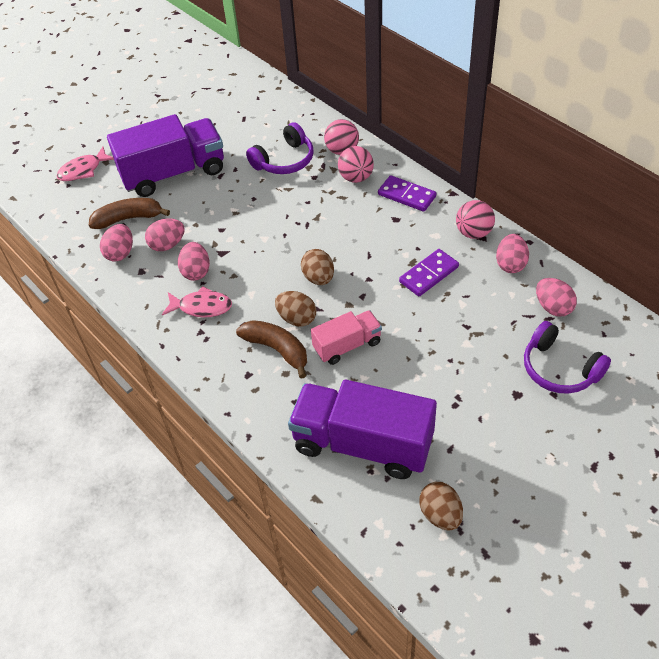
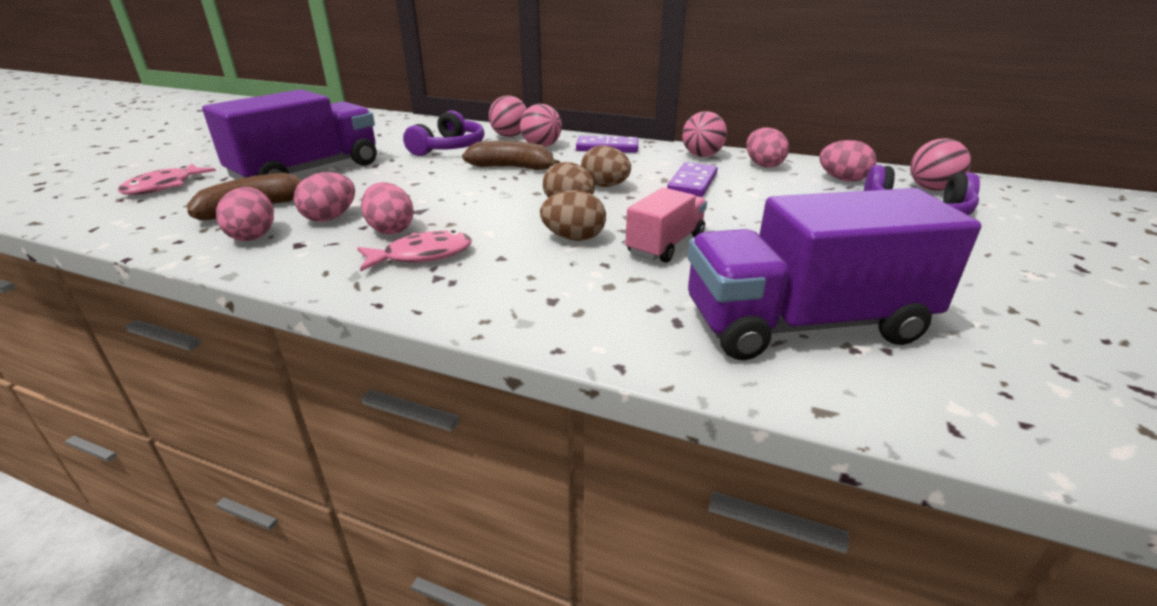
camera: 30 degrees left, 20 degrees down
brown banana [236,320,307,379] -> brown banana moved to [462,141,560,170]
brown egg [419,482,463,530] -> brown egg moved to [581,145,631,187]
none -> pink ball [910,138,971,191]

